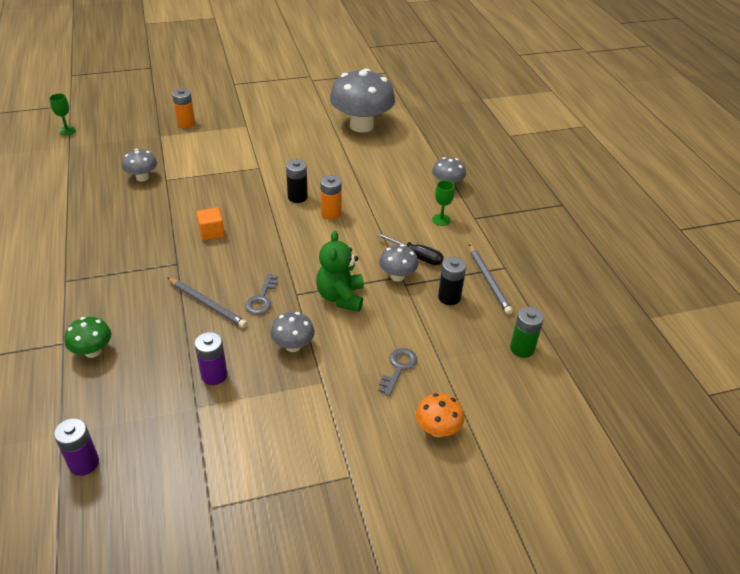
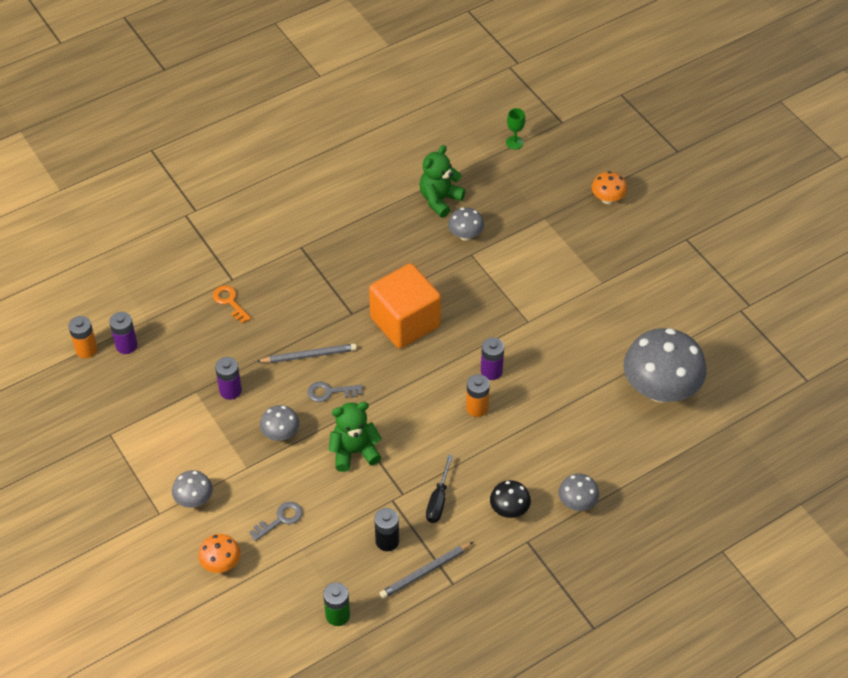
camera: 75 degrees right, 10 degrees up
green mushroom [65,317,111,358] -> orange key [213,285,251,324]
grey pencil [167,277,247,328] -> grey pencil turned 120 degrees counterclockwise [256,343,357,363]
orange battery [172,89,195,128] -> orange battery moved to [68,316,98,358]
orange cube [197,207,225,241] -> orange cube [369,263,441,349], size x2.32
black battery [286,159,308,203] -> purple battery [481,337,504,380]
grey mushroom [379,244,418,281] -> grey mushroom moved to [172,470,213,508]
grey key [379,348,417,396] -> grey key turned 45 degrees counterclockwise [249,502,303,541]
green goblet [432,180,455,226] -> black mushroom [490,480,531,518]
none -> green teddy bear [419,145,466,218]
none -> orange mushroom [592,171,627,204]

